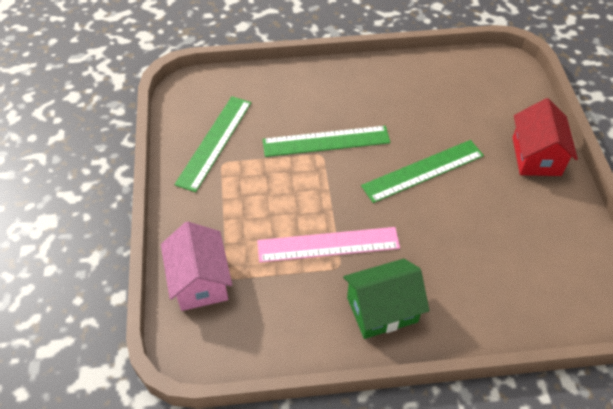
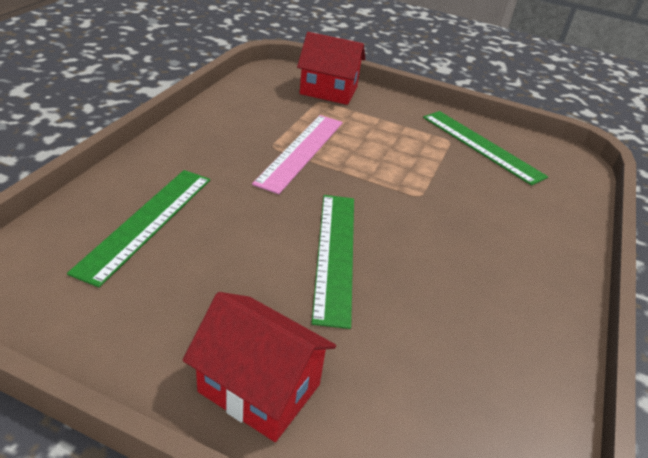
camera: 115 degrees right, 15 degrees down
pink house [161,222,232,311] -> red house [297,32,365,105]
green ruler [262,126,390,157] -> green ruler moved to [67,170,210,287]
green house [343,259,429,339] -> none

